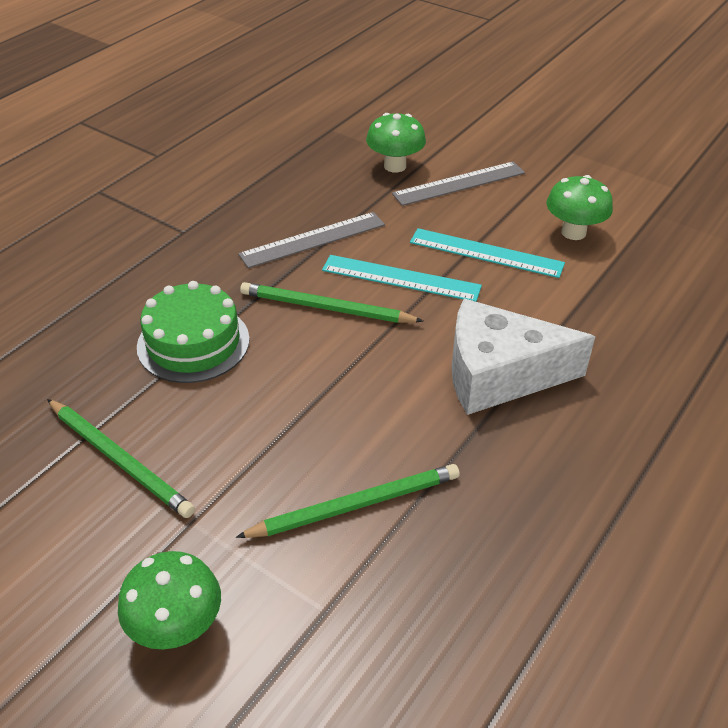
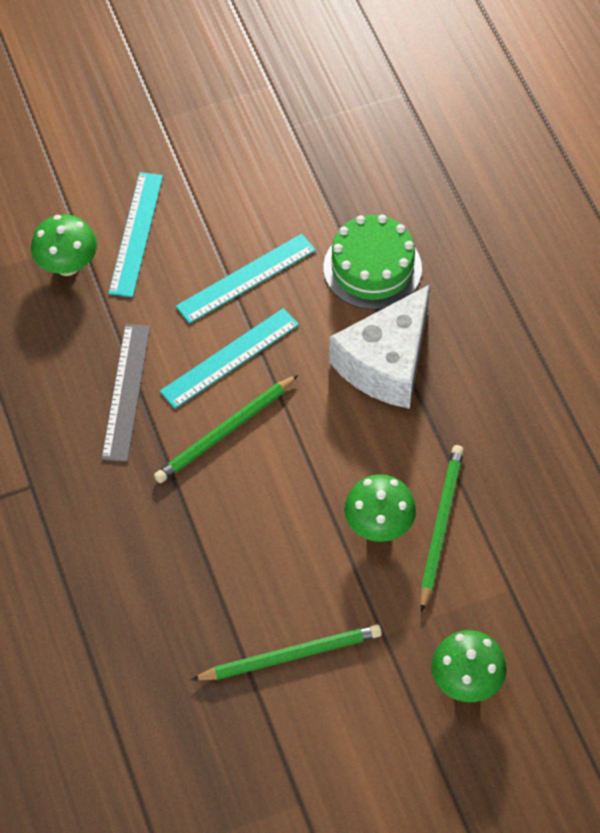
camera: 55 degrees left, 15 degrees up
green cake [137,281,250,383] -> green cake moved to [323,215,422,310]
grey ruler [392,161,525,206] -> turquoise ruler [108,172,163,297]
green mushroom [547,175,613,240] -> green mushroom moved to [344,474,416,542]

